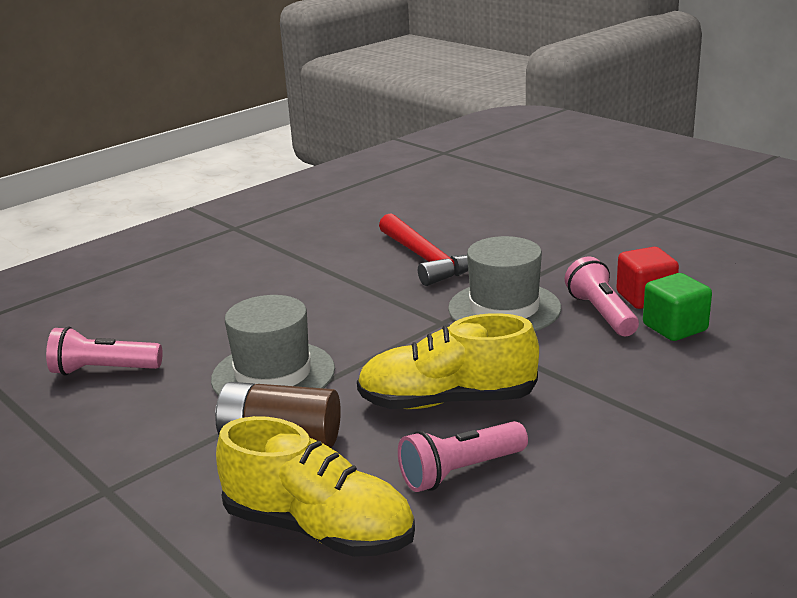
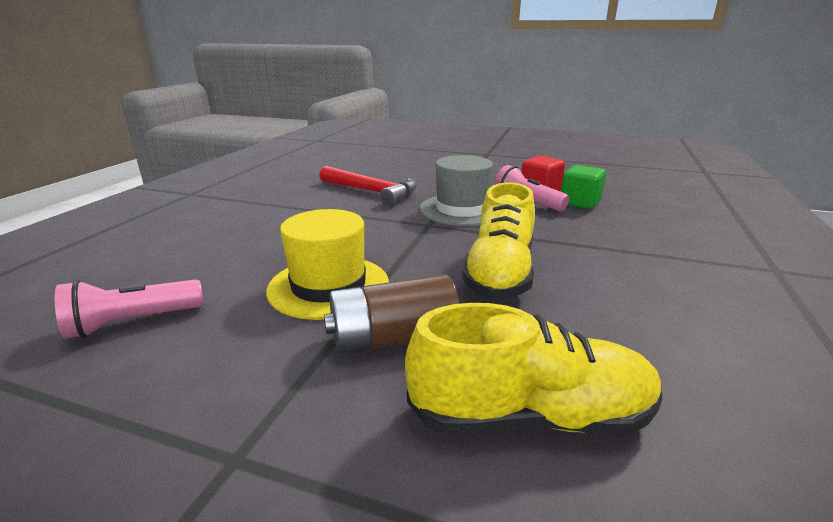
camera: 30 degrees left, 0 degrees up
grey hat [211,295,335,396] -> yellow hat [266,209,389,320]
yellow shoe [357,313,539,409] -> yellow shoe turned 45 degrees counterclockwise [462,182,535,299]
pink flashlight [398,421,528,492] -> none

